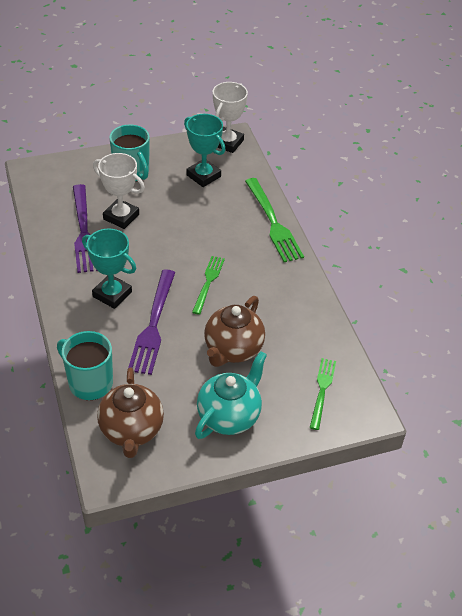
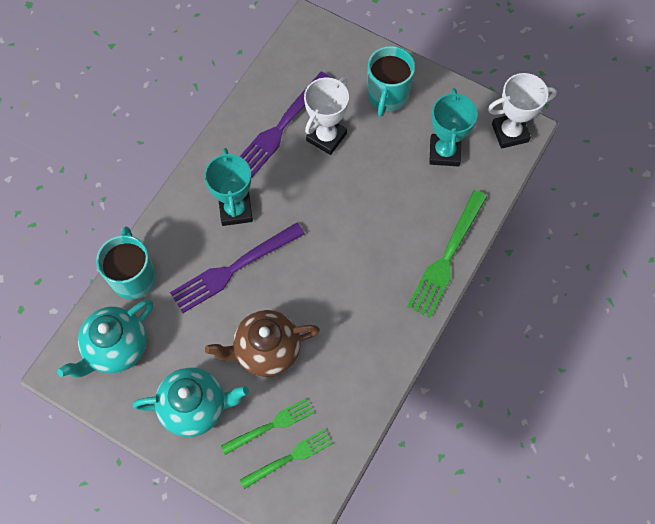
camera: 50 degrees right, 20 degrees up
white trophy [93,153,145,229] -> white trophy turned 45 degrees clockwise [304,77,349,155]
brown teapot [97,368,164,458] -> turquoise teapot [57,300,153,377]
green fork [192,256,225,315] -> green fork moved to [221,399,314,455]

